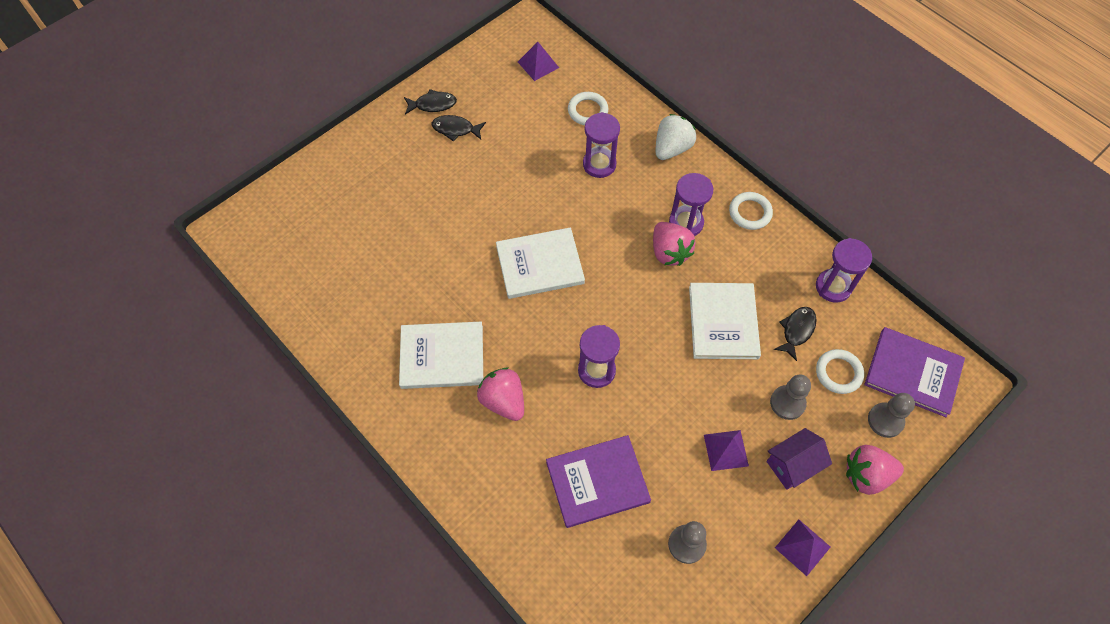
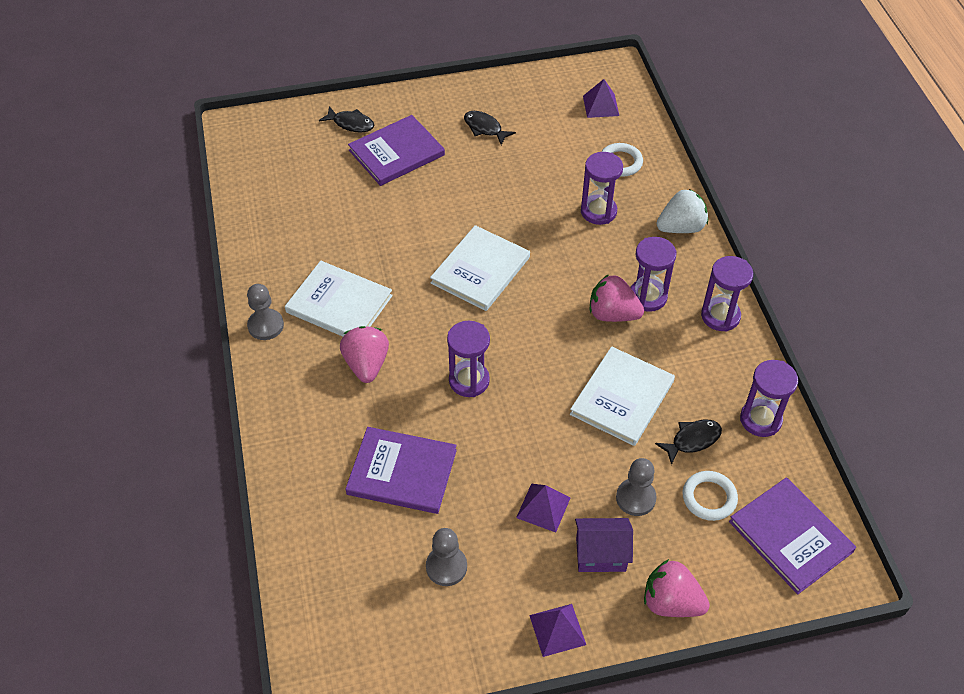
camera: 30 degrees right, 10 degrees down
black fish [404,89,457,115] -> black fish moved to [319,106,374,133]
white book [496,227,585,299] -> white book turned 75 degrees counterclockwise [430,225,530,311]
pink strawberry [653,222,696,266] -> pink strawberry turned 105 degrees clockwise [590,274,644,322]
white ring [729,192,773,230] -> purple hourglass [701,256,753,332]
grey pawn [868,393,915,438] -> grey pawn moved to [247,284,284,340]
none -> purple book [348,115,445,186]

